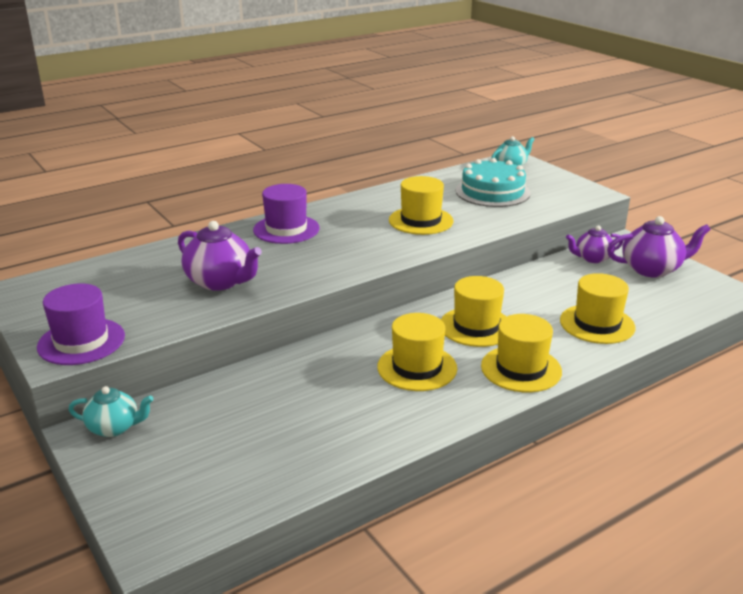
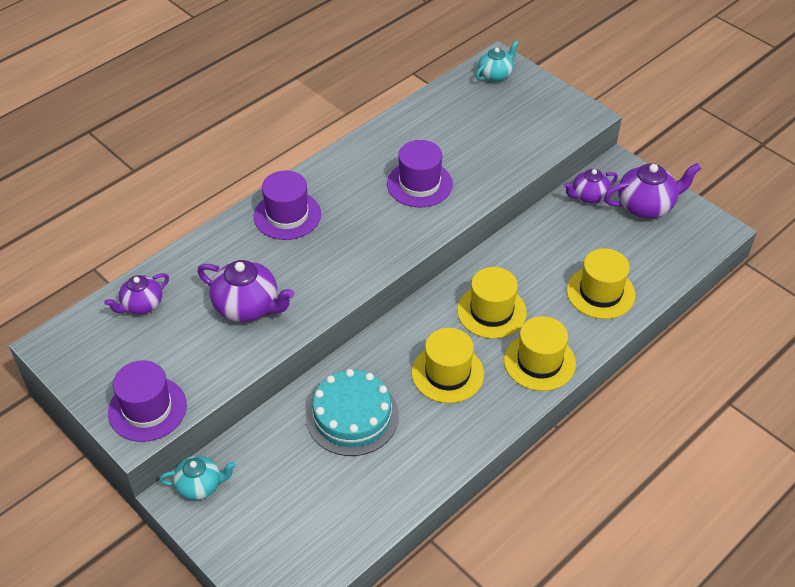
camera: 10 degrees left, 20 degrees up
yellow hat [389,176,454,235] -> purple hat [387,140,453,208]
turquoise cake [456,158,530,207] -> turquoise cake moved to [306,369,399,456]
none -> purple teapot [104,273,169,314]

